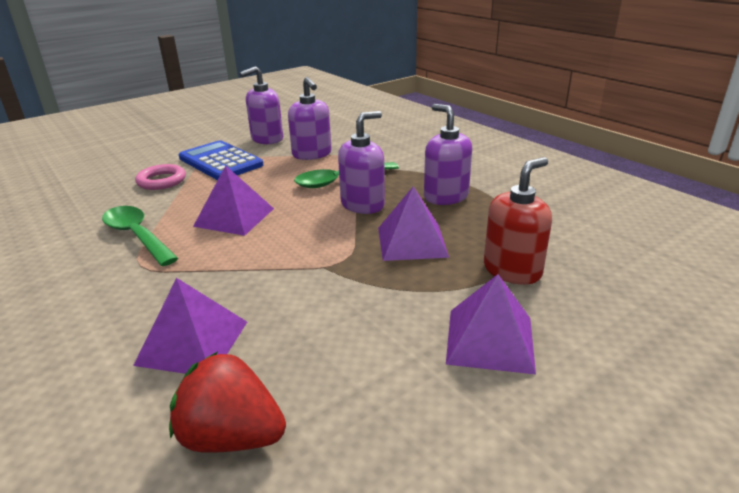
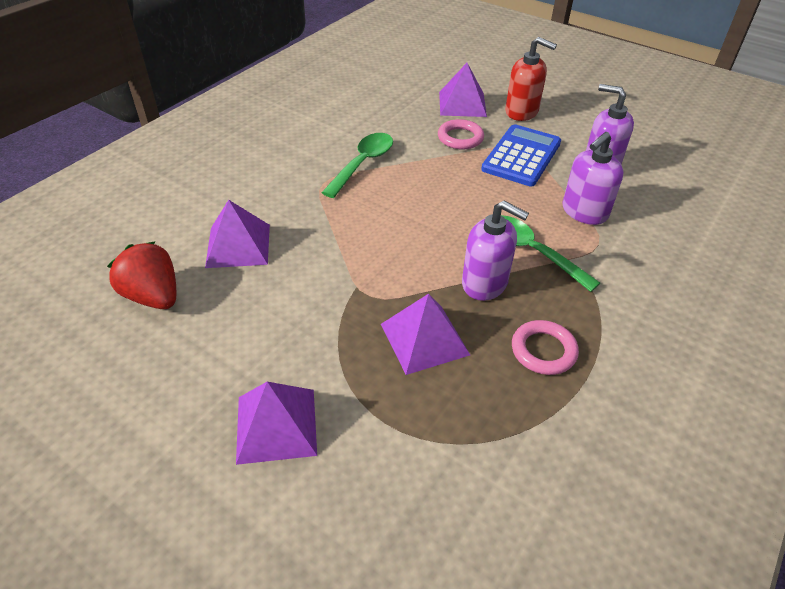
camera: 70 degrees right, 15 degrees up
red strawberry [169,351,286,453] -> red strawberry turned 45 degrees counterclockwise [107,242,176,309]
purple pyramid [193,165,274,236] -> purple pyramid moved to [439,63,487,117]
purple soap dispenser [424,104,472,205] -> pink ring [512,320,579,375]
red soap dispenser [484,157,552,285] -> red soap dispenser moved to [505,37,557,121]

